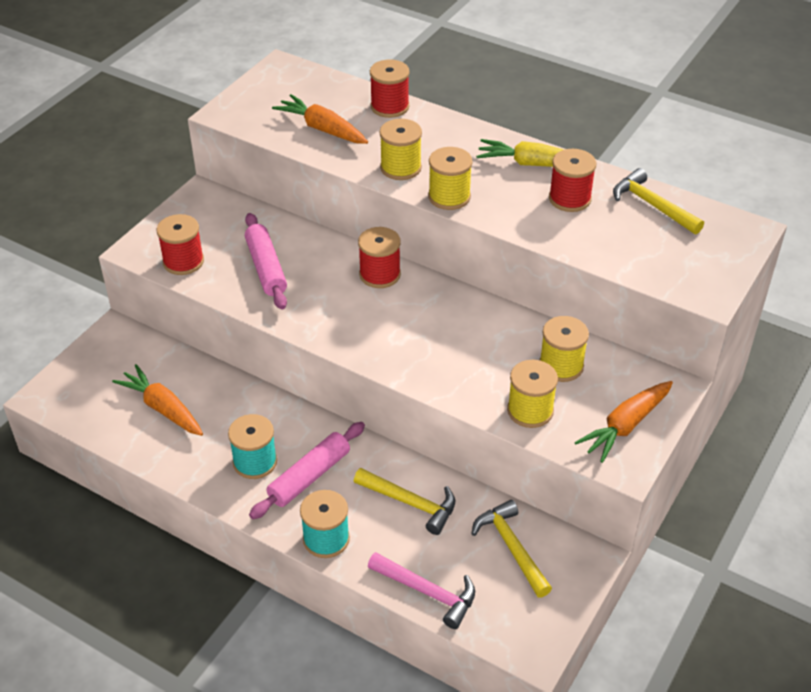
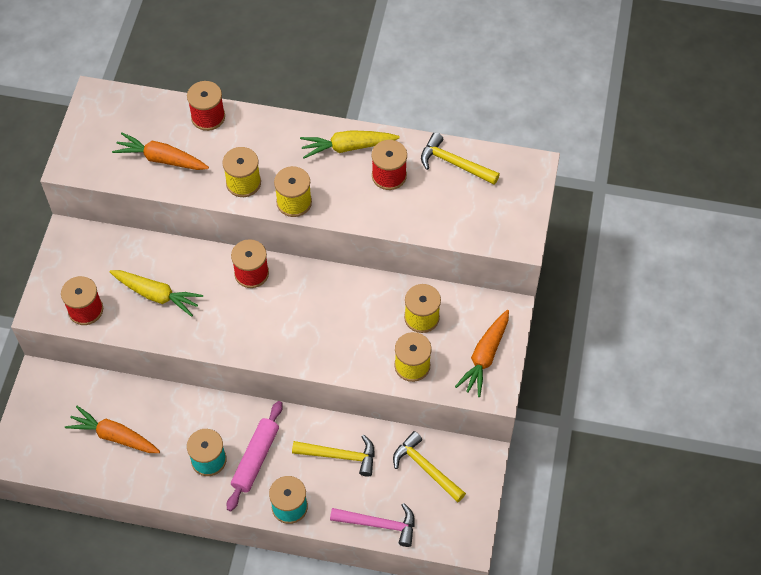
camera: 20 degrees left, 15 degrees up
pink rolling pin [245,213,287,310] -> yellow carrot [110,270,203,317]

